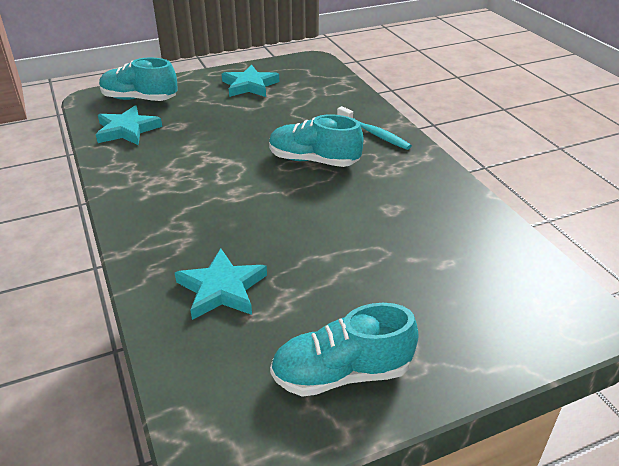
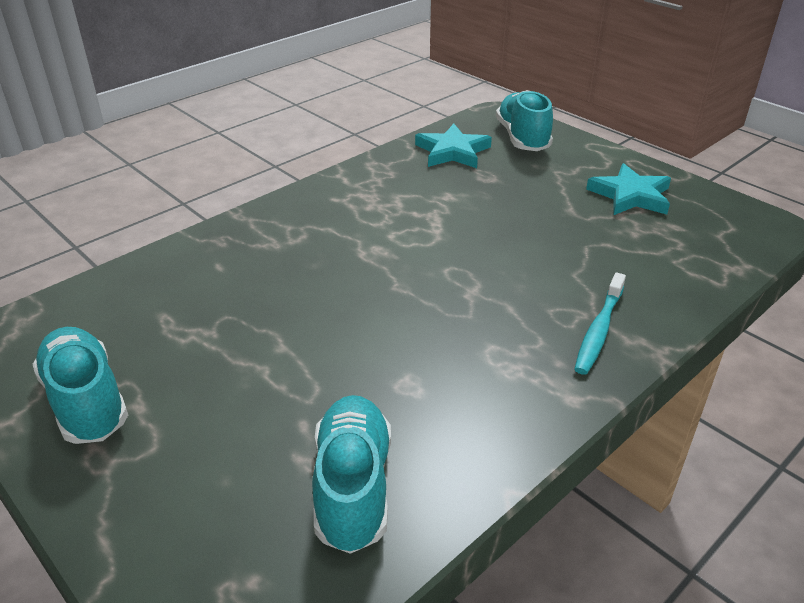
camera: 70 degrees right, 0 degrees up
turquoise star [175,248,267,320] -> none
turquoise shoe [269,114,363,167] -> turquoise shoe moved to [312,395,391,554]

